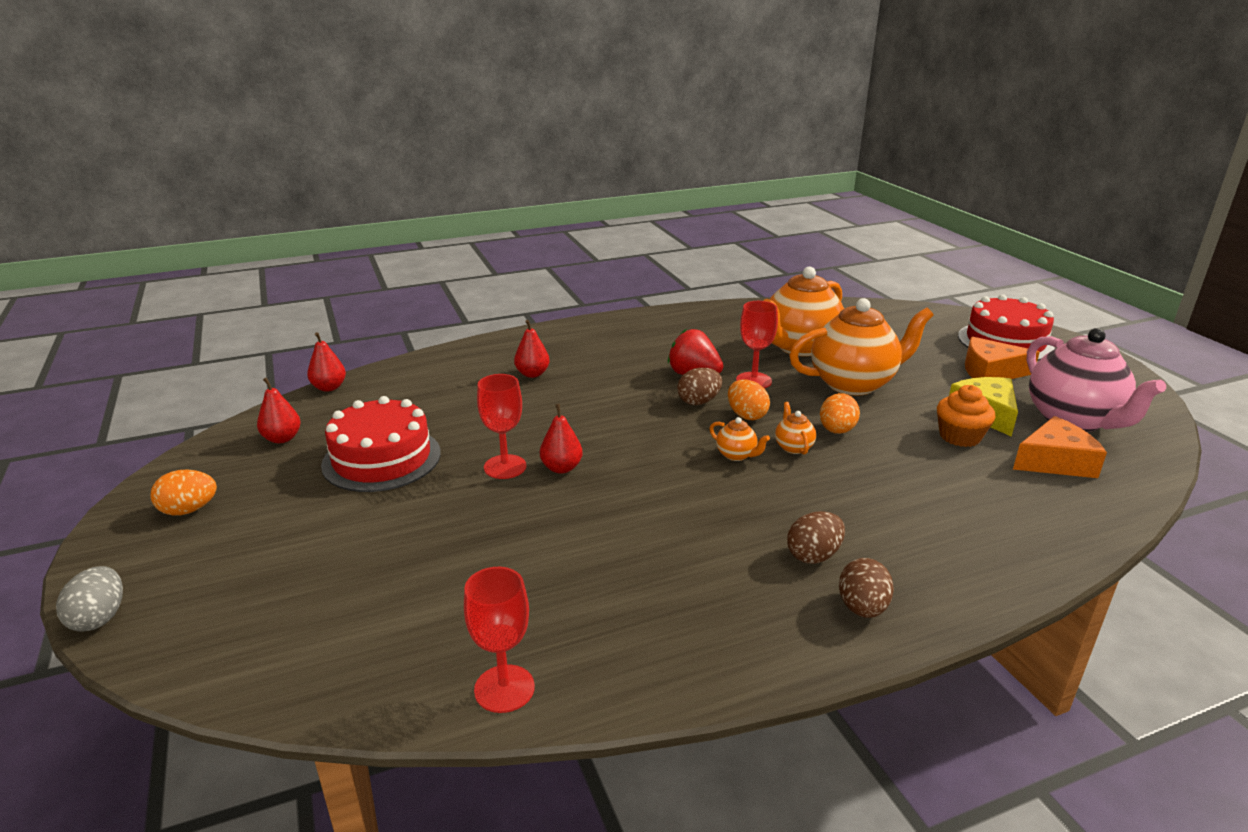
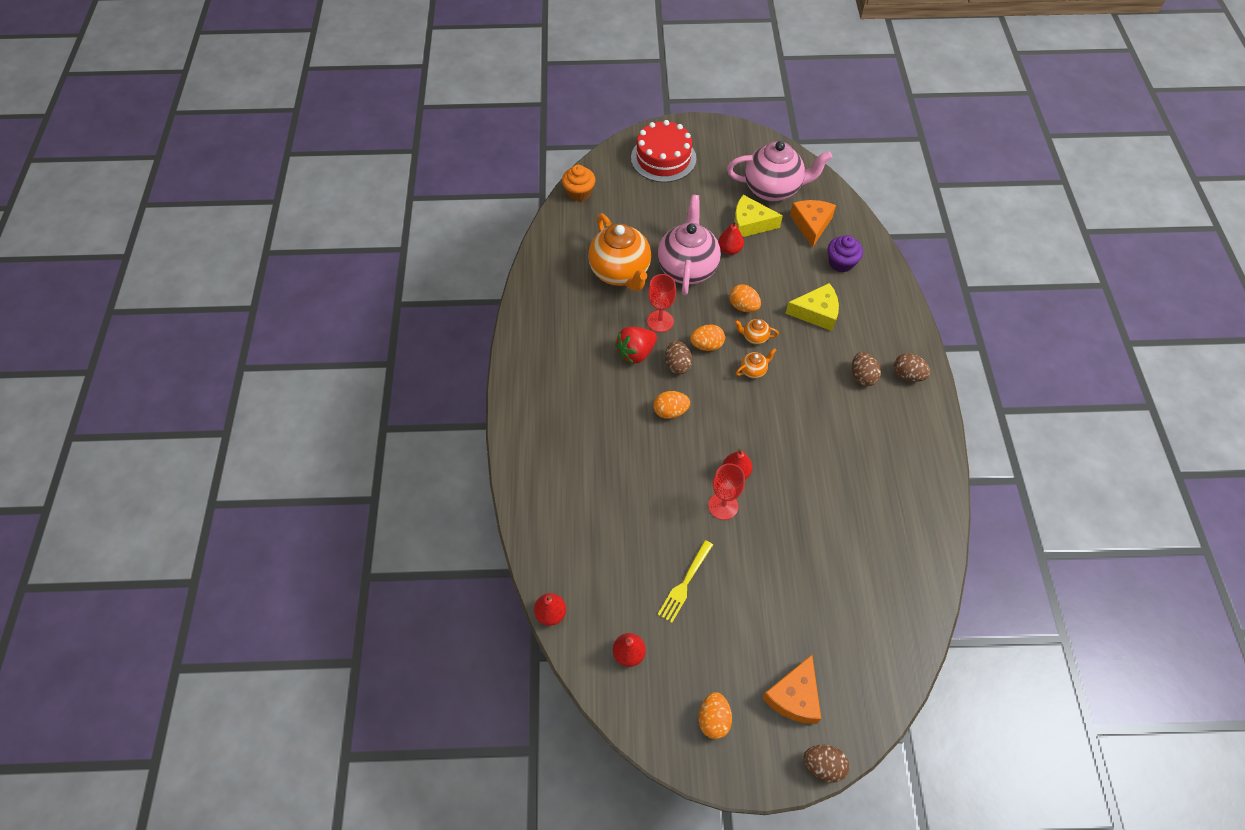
camera: 70 degrees left, 30 degrees up
grey egg [56,566,123,632] -> brown egg [804,745,849,783]
red cake [321,396,441,492] -> yellow fork [657,540,713,623]
red goblet [464,567,535,713] -> none
red pear [514,320,550,378] -> red pear moved to [718,221,744,255]
orange teapot [789,298,934,396] -> pink teapot [658,195,721,295]
orange cupcake [937,385,995,447] -> orange cupcake moved to [562,165,595,201]
orange cheese [965,337,1040,379] -> orange cheese moved to [762,655,821,724]
none -> orange egg [653,391,690,419]
none -> yellow cheese [785,283,839,331]
none -> purple cupcake [827,235,863,272]

